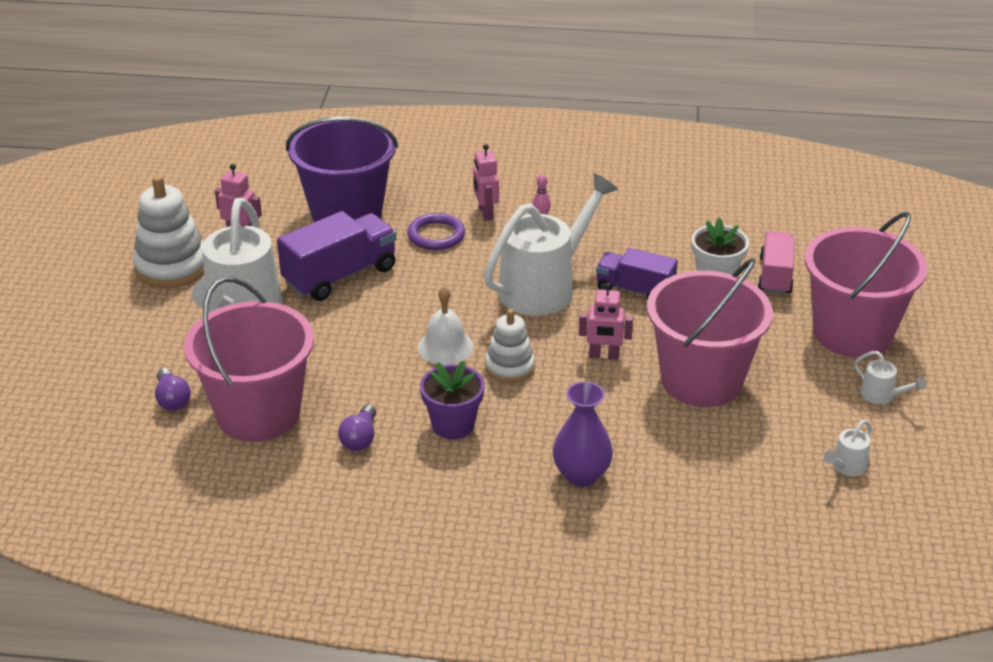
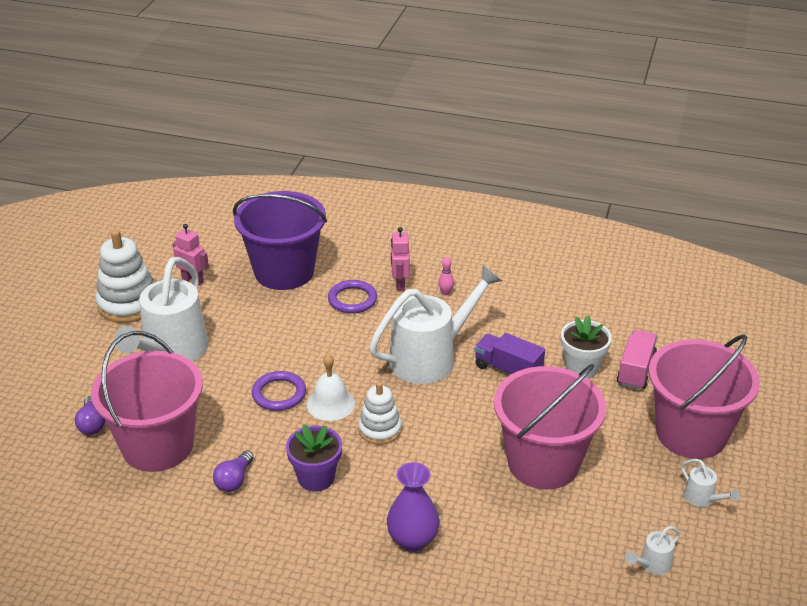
camera: 10 degrees right, 0 degrees up
purple truck [277,211,396,301] -> none
pink robot [579,282,633,360] -> none
none -> purple ring [252,371,306,411]

